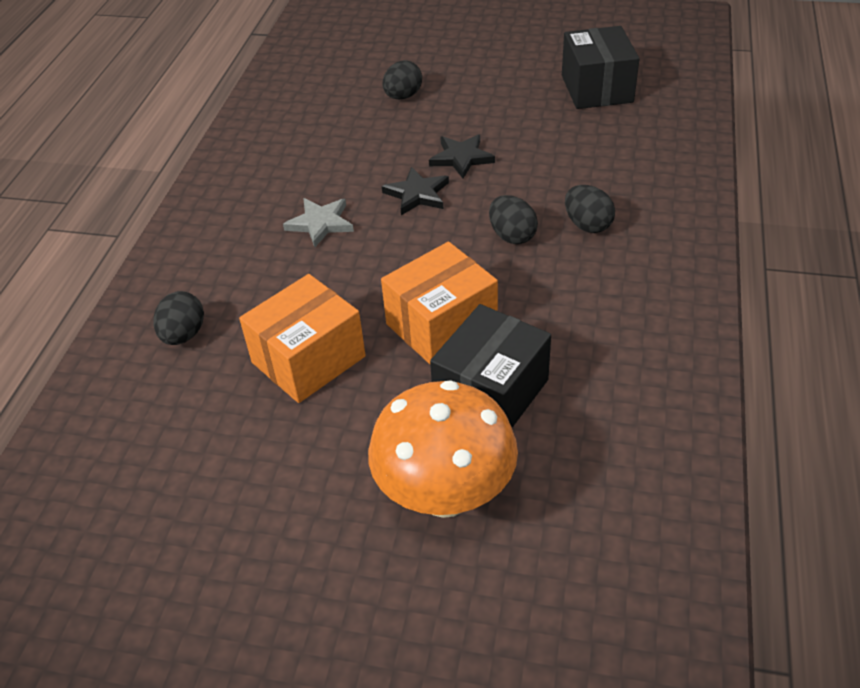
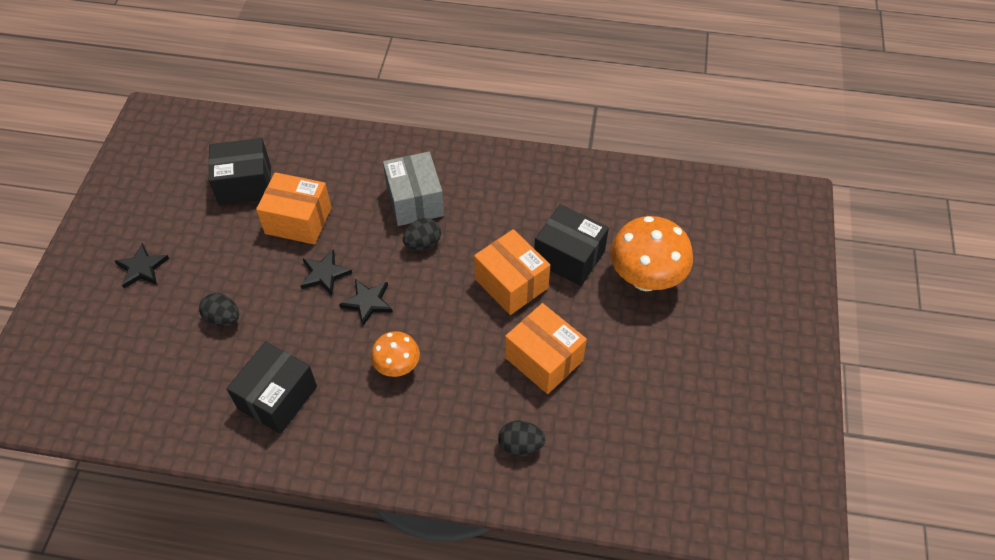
camera: 95 degrees left, 10 degrees up
grey star [283,198,354,247] -> orange mushroom [371,331,420,377]
black egg [565,185,615,233] -> grey box [383,152,444,226]
none -> black star [115,243,169,288]
none -> black box [227,341,317,434]
none -> orange box [256,172,332,245]

